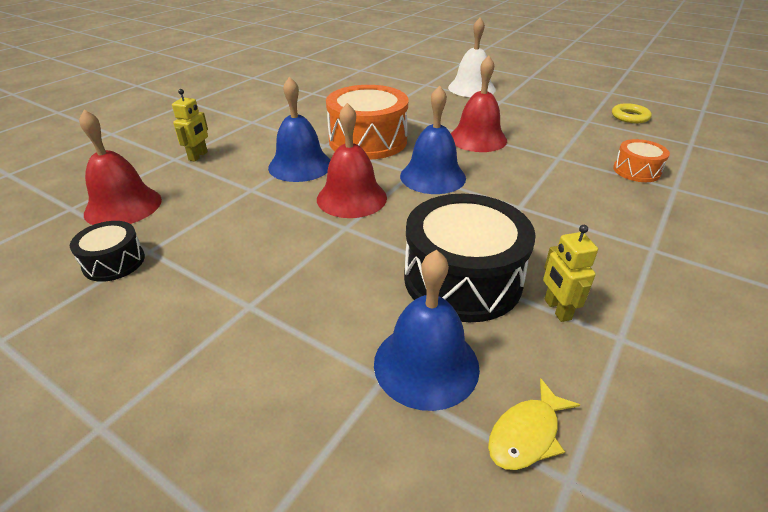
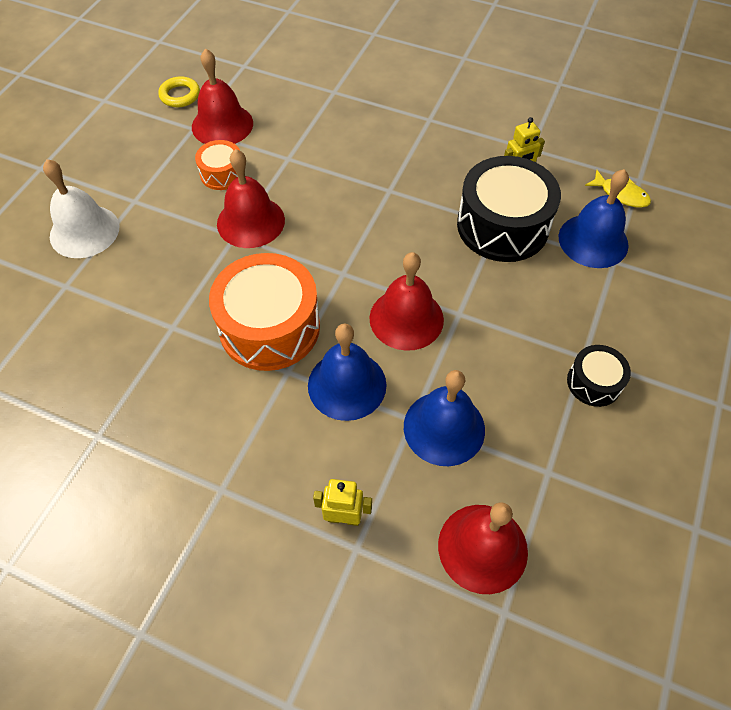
camera: 100 degrees left, 20 degrees up
black drum [70,221,145,282] -> black drum moved to [567,345,631,407]
blue bell [400,85,466,194] -> blue bell moved to [404,370,485,466]
orange drum [613,139,670,182] -> orange drum moved to [195,140,240,190]
none -> red bell [192,48,253,144]

